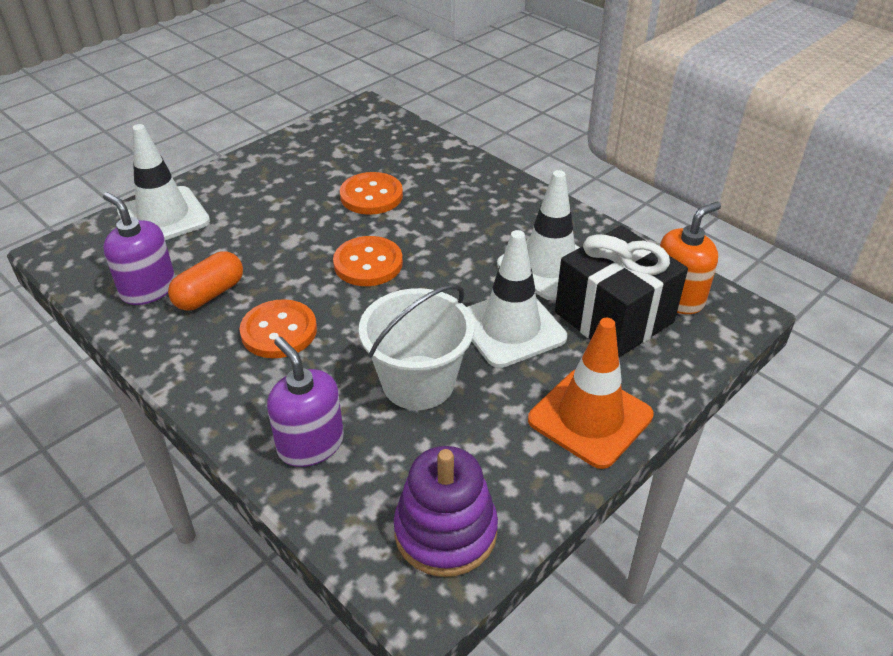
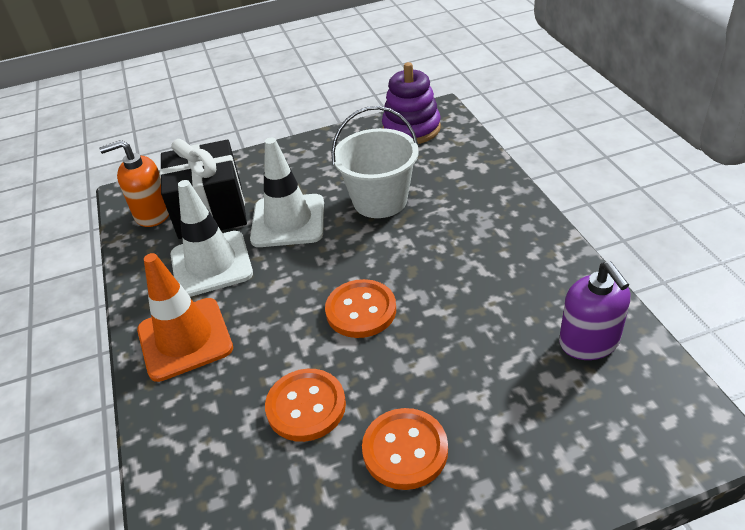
camera: 150 degrees left, 0 degrees up
white traffic cone [117,124,210,240] -> none
orange capsule [168,251,243,311] -> none
orange button [239,299,317,358] -> orange button moved to [362,408,448,490]
purple soap dispenser [267,337,344,467] -> none
orange traffic cone [528,318,654,469] -> orange traffic cone moved to [137,253,233,382]

